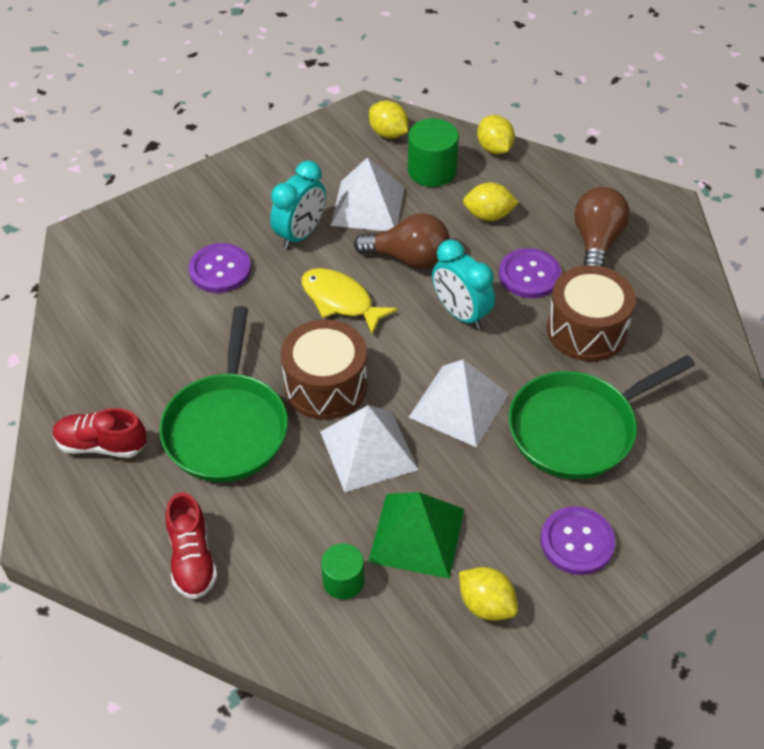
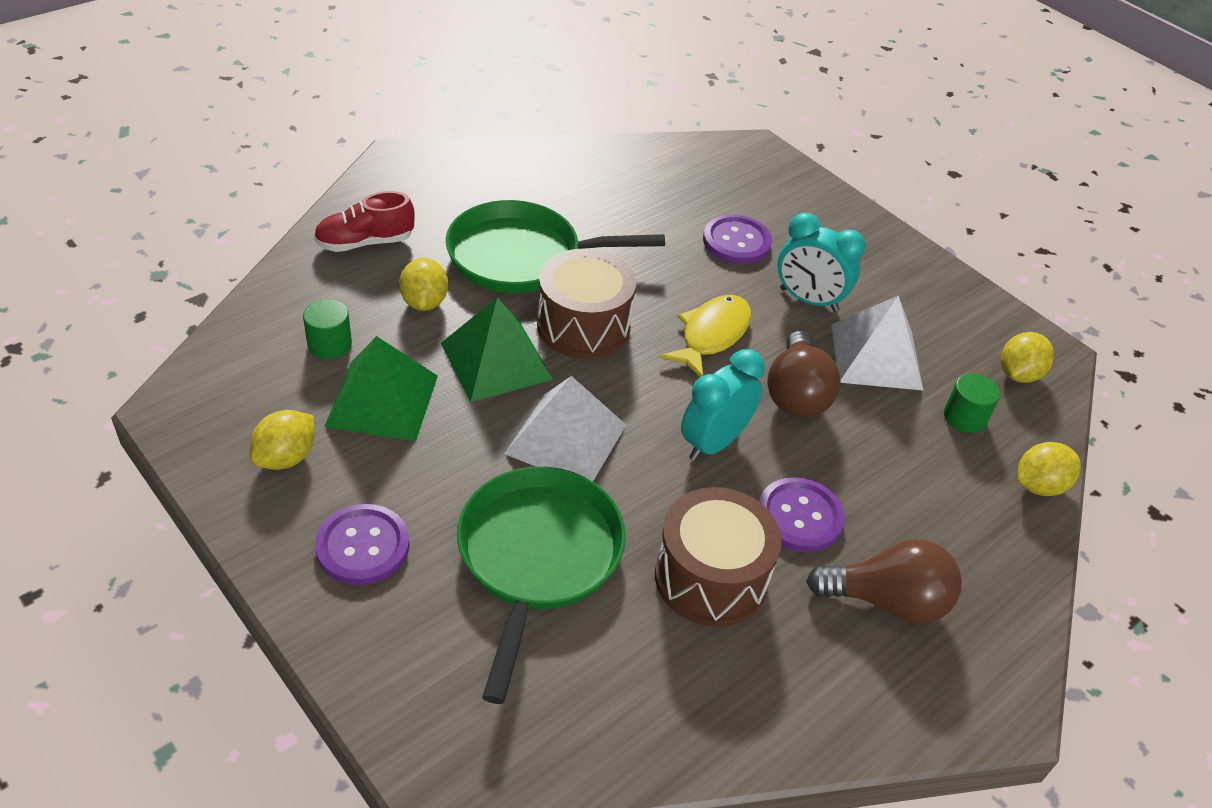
camera: 80 degrees right, 5 degrees down
red shoe [53,408,147,458] -> none
white pyramid [320,405,418,492] -> green pyramid [441,297,553,402]
green cylinder [408,118,459,187] -> green cylinder [944,373,1000,433], size x0.64
yellow lemon [463,182,519,221] -> yellow lemon moved to [399,258,448,311]
green pan [509,355,695,479] -> green pan turned 45 degrees clockwise [457,467,626,704]

